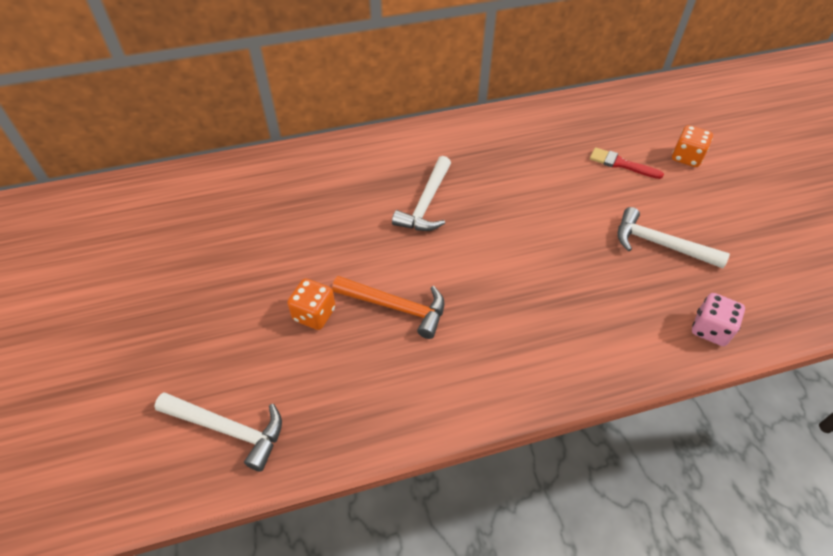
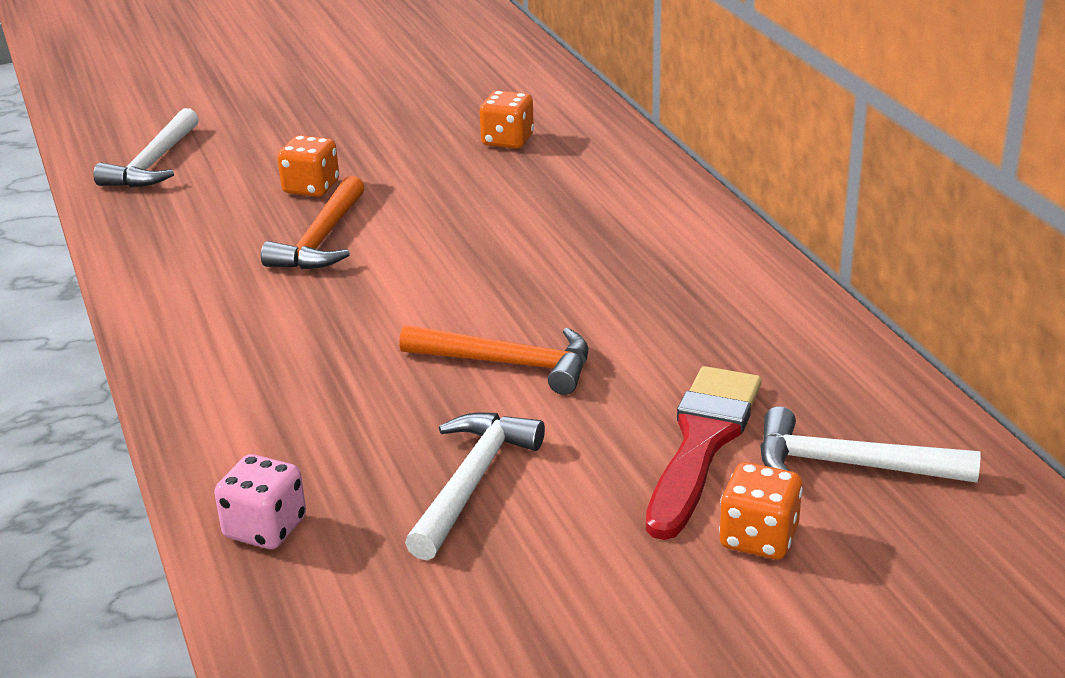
camera: 85 degrees right, 20 degrees down
white hammer [392,156,451,231] -> white hammer moved to [760,407,981,483]
red brush [590,147,664,179] -> red brush [646,366,761,540], size x1.69
none -> orange hammer [399,325,588,395]
none -> orange dice [479,91,534,149]

